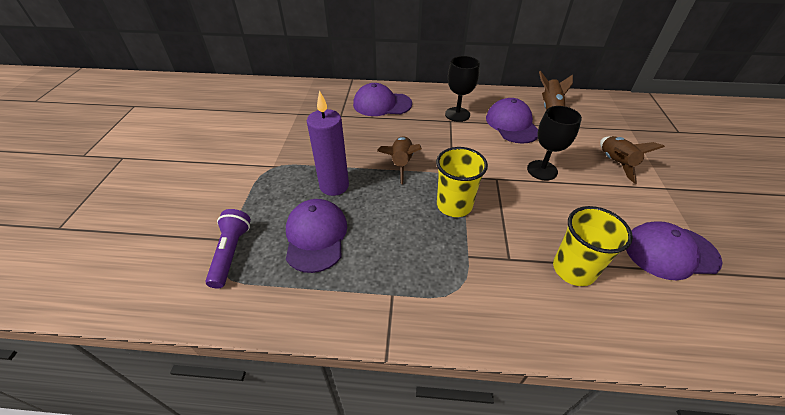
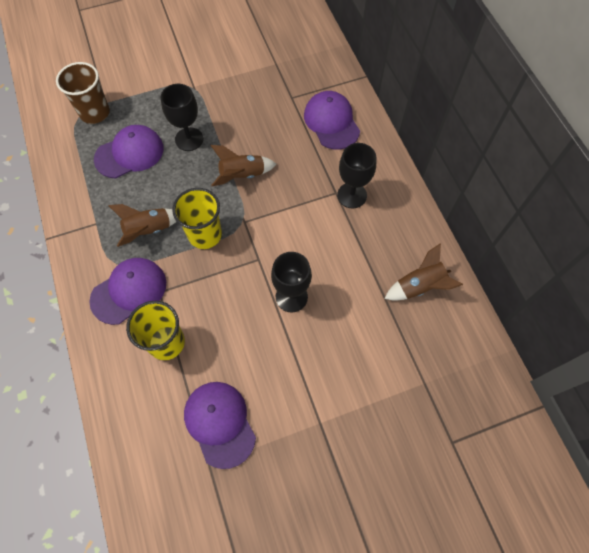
camera: 65 degrees right, 20 degrees up
purple flashlight [205,209,251,288] -> brown cup [56,62,110,124]
purple candle [307,90,349,196] -> black goblet [161,84,203,151]
purple cap [486,98,538,143] -> purple cap moved to [89,258,166,325]
brown rocket [600,136,665,184] -> brown rocket moved to [108,204,177,247]

